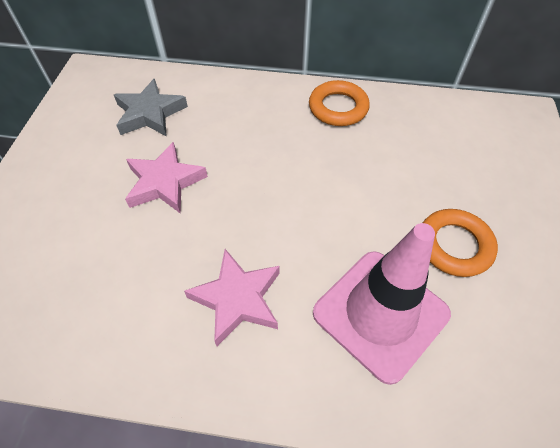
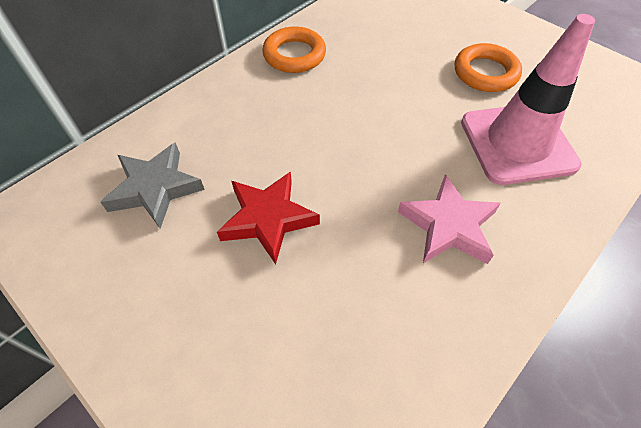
camera: 55 degrees left, 0 degrees up
pink star [125,142,208,214] -> red star [217,171,320,264]

